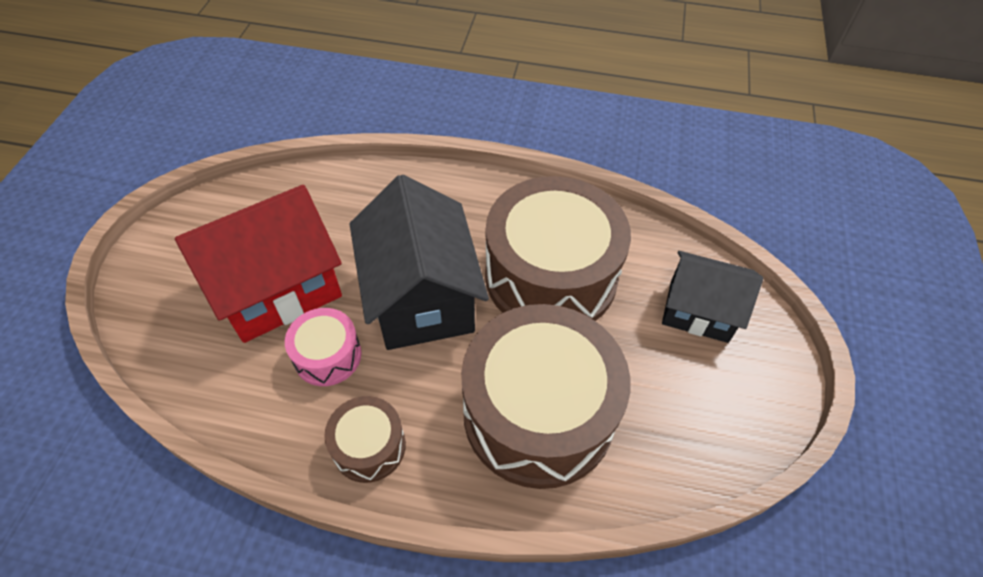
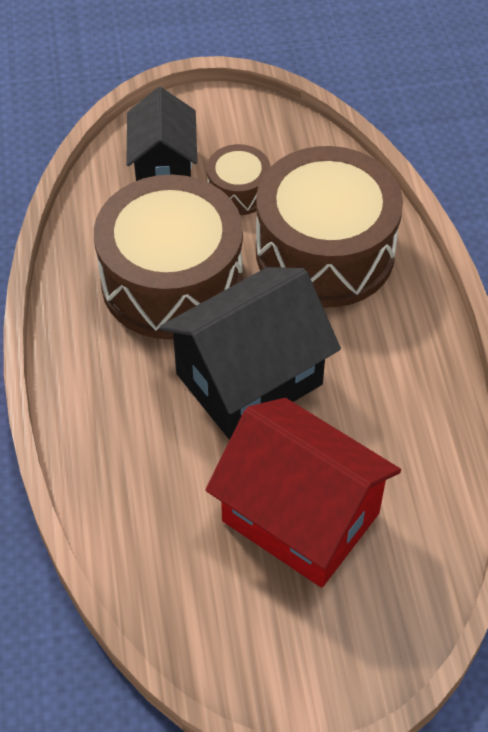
camera: 110 degrees left, 0 degrees up
pink drum [285,308,361,386] -> none
brown drum [324,396,406,483] -> brown drum moved to [207,144,270,215]

